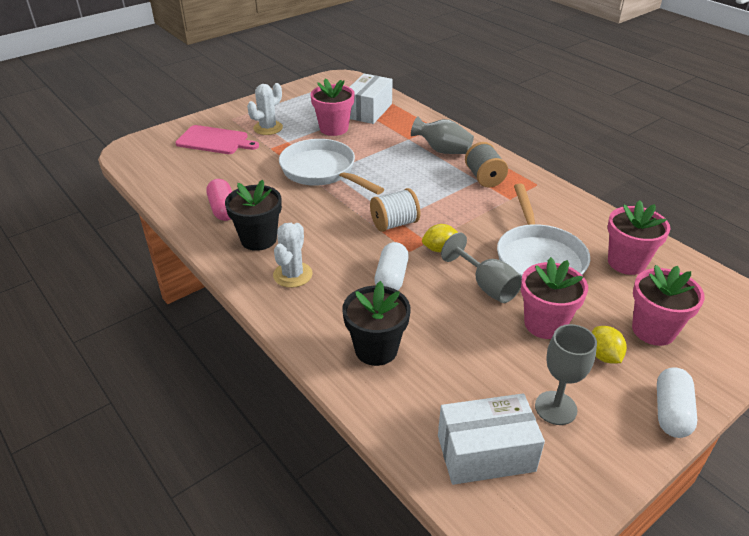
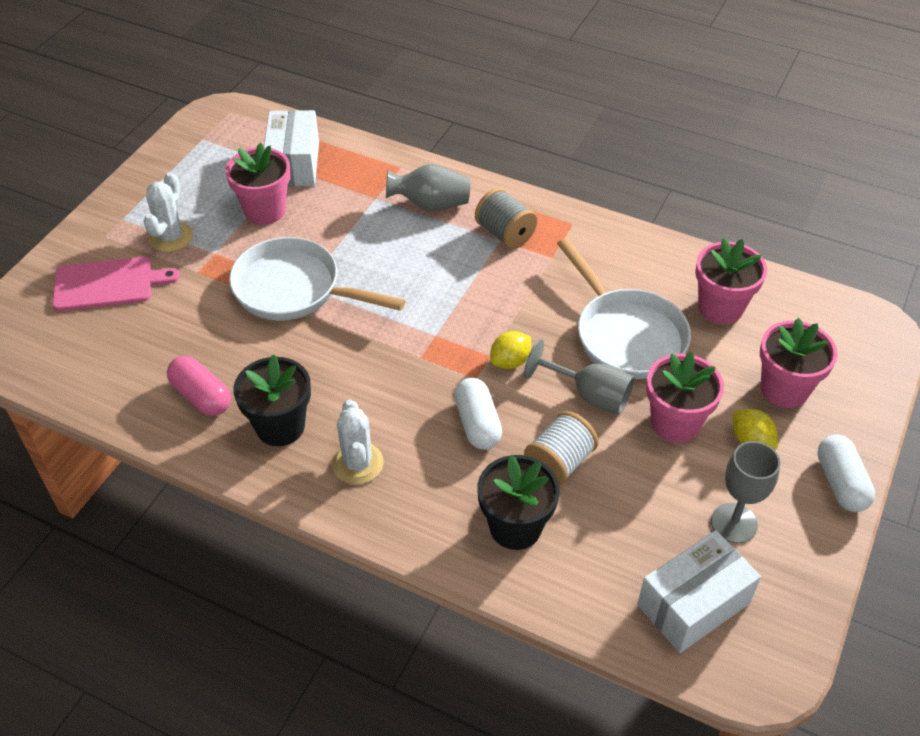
camera: 25 degrees left, 10 degrees up
white spool [370,188,421,232] -> white spool moved to [524,411,598,485]

